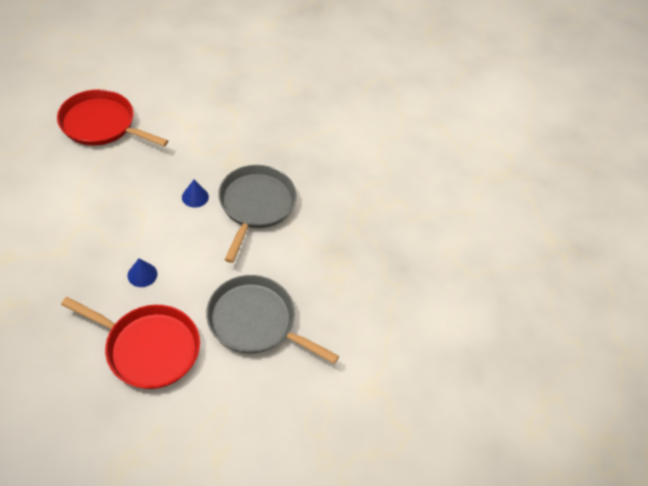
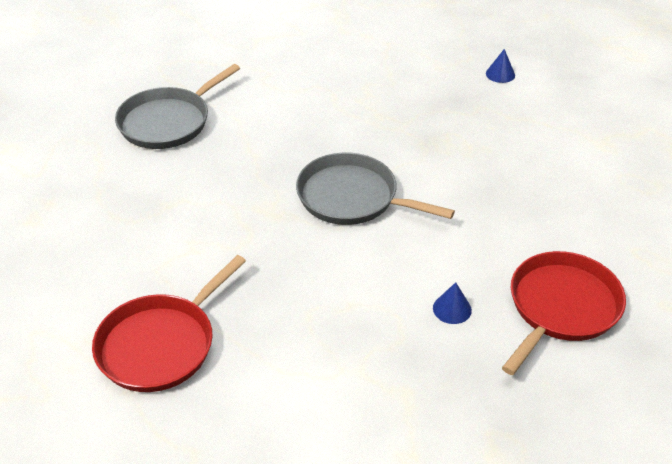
camera: 70 degrees left, 10 degrees down
blue cone [182,180,209,208] -> blue cone moved to [486,49,515,83]
grey pan [206,275,339,364] -> grey pan moved to [115,64,240,149]

